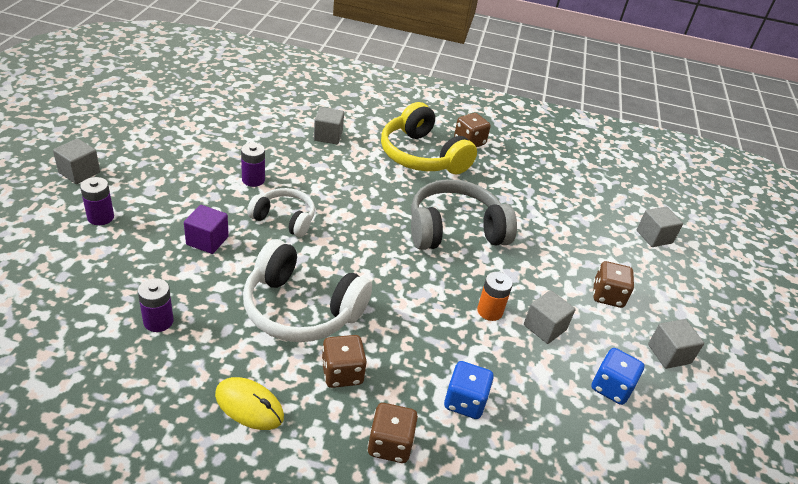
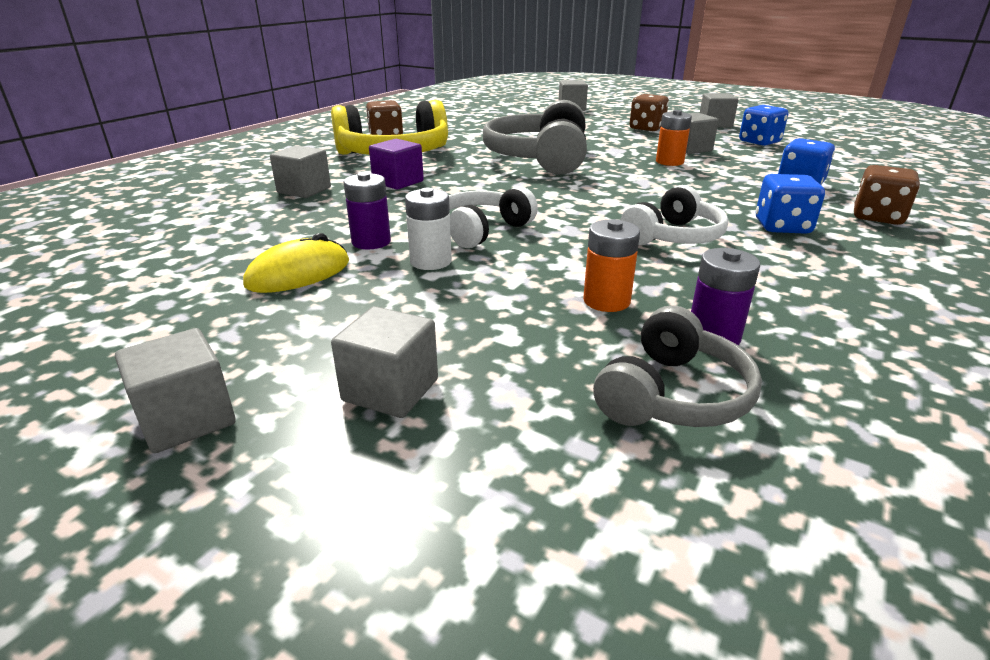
camera: 65 degrees left, 10 degrees down
purple battery [80,177,114,225] -> grey cube [331,306,438,418]
purple cube [184,205,229,254] -> purple cube moved to [369,139,424,190]
yellow mouse [215,377,284,430] -> yellow mouse moved to [243,233,349,293]
white headphones [243,239,372,342] -> white headphones [620,185,728,245], size x0.60
brown dice [321,335,367,388] -> blue dice [756,174,825,234]
none -> white battery [405,188,452,270]
none -> orange battery [583,219,640,312]
none -> grey headphones [593,306,762,427]

